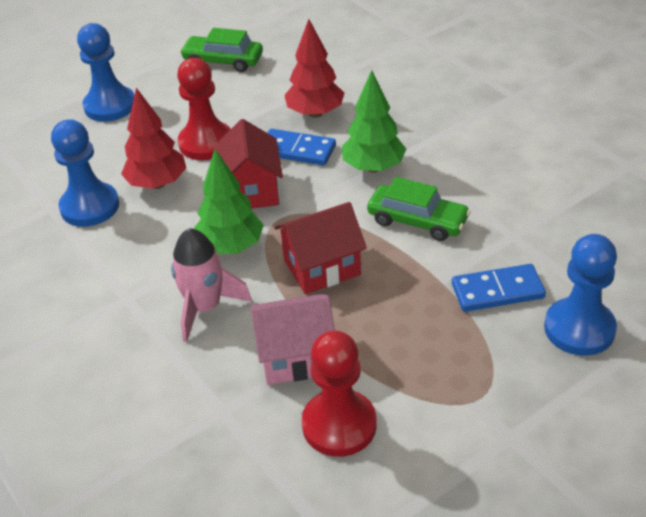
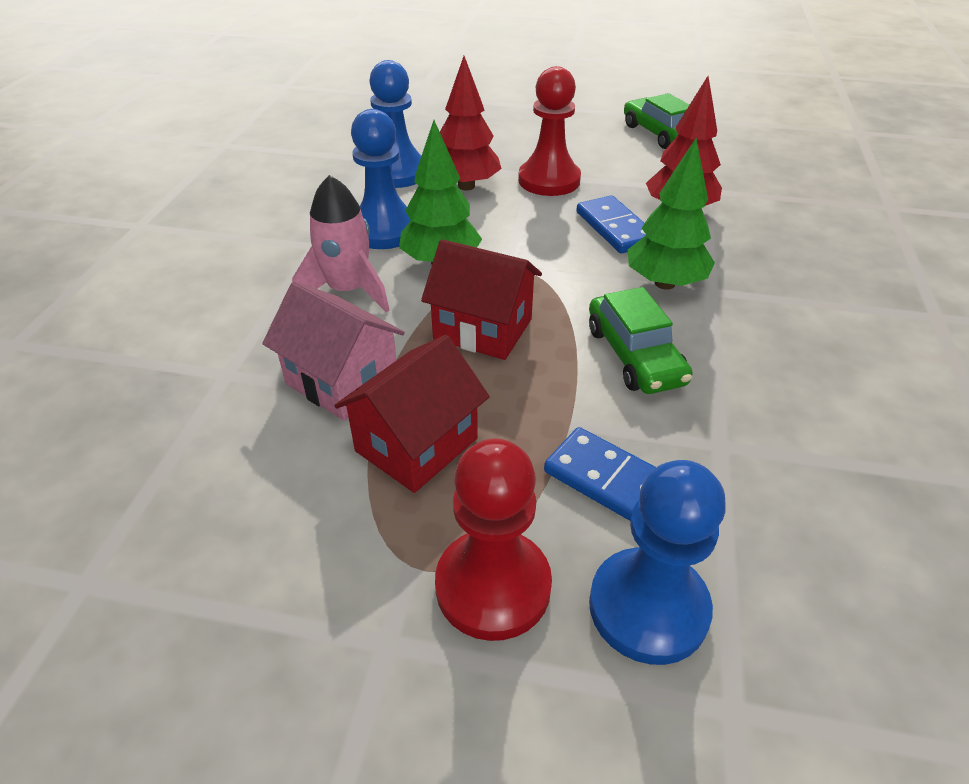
camera: 45 degrees right, 0 degrees up
blue pawn [77,23,134,122] -> blue pawn moved to [351,109,411,249]
red house [214,119,283,209] -> red house moved to [334,335,490,493]
red pawn [302,330,377,457] -> red pawn moved to [435,439,552,641]

